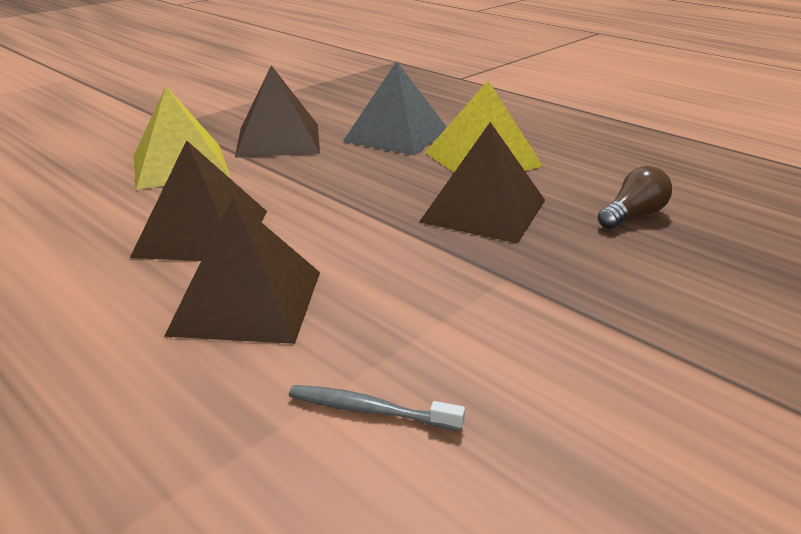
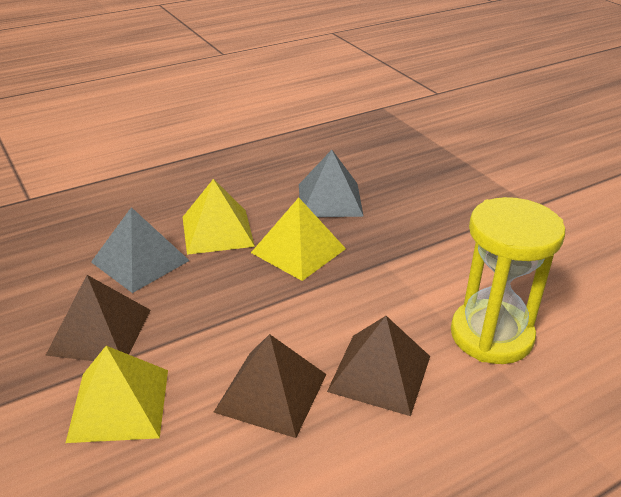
camera: 75 degrees left, 5 degrees up
grey toothbrush [289,385,465,431] -> yellow hourglass [451,197,565,364]
brown pyramid [419,122,545,243] -> yellow pyramid [251,198,346,281]
brown light bulb [598,166,672,229] -> grey pyramid [299,150,364,217]

